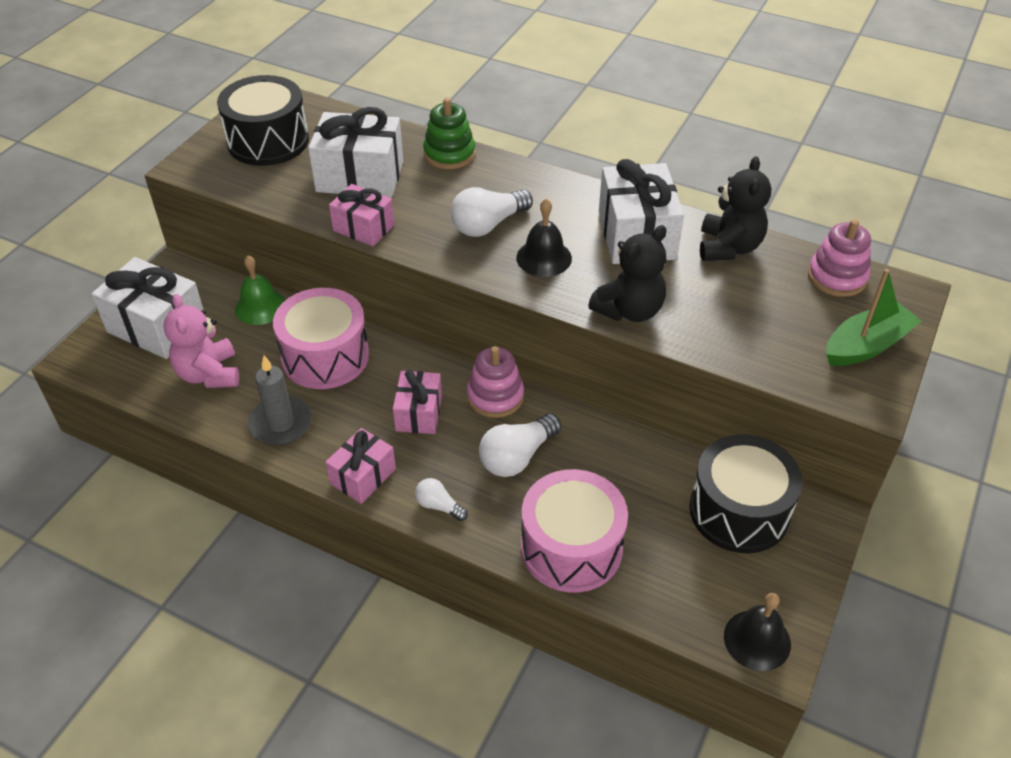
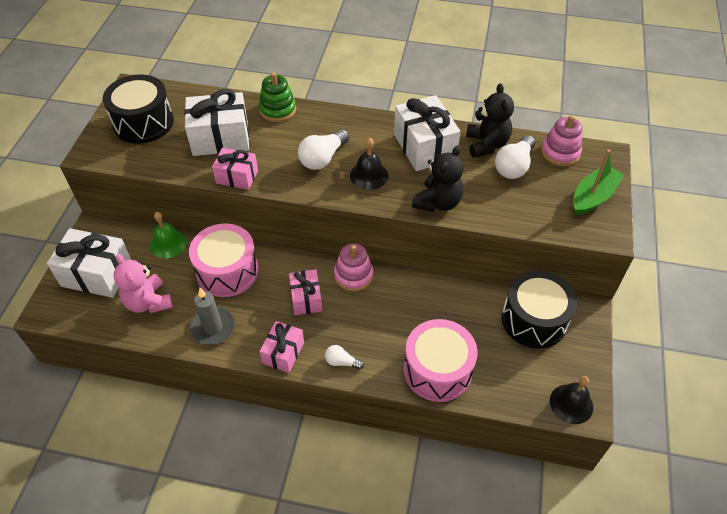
camera: 15 degrees left, 5 degrees up
white light bulb [479,414,561,477] -> white light bulb moved to [495,135,535,179]

